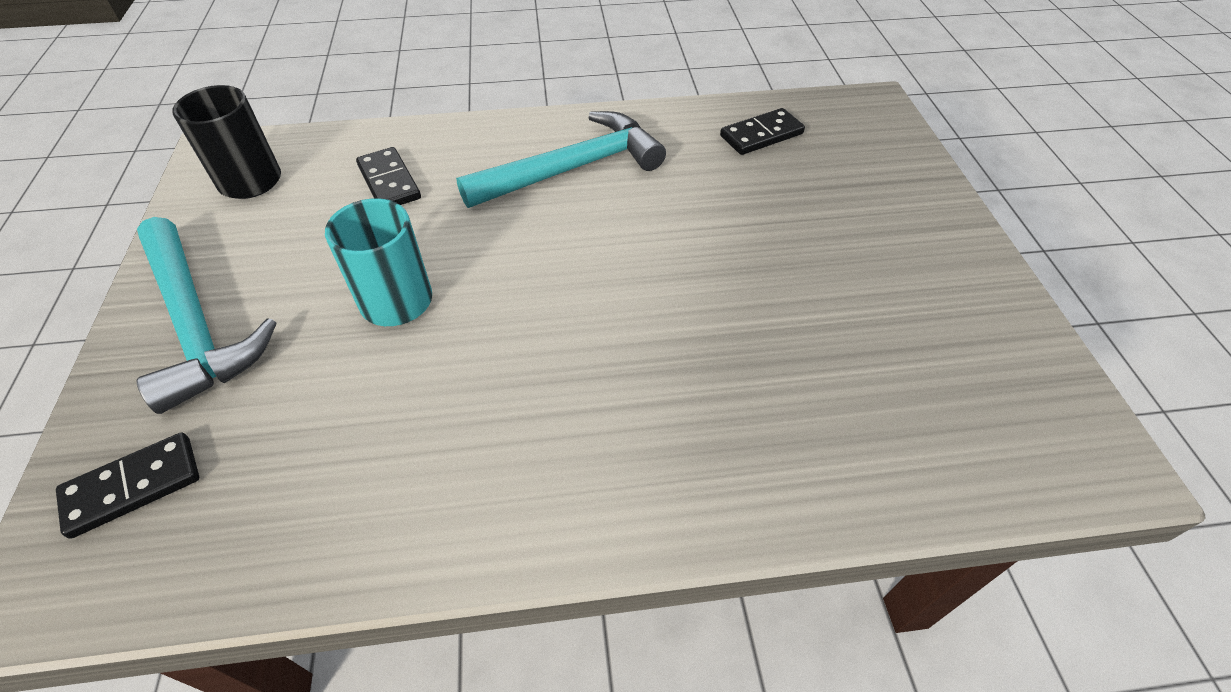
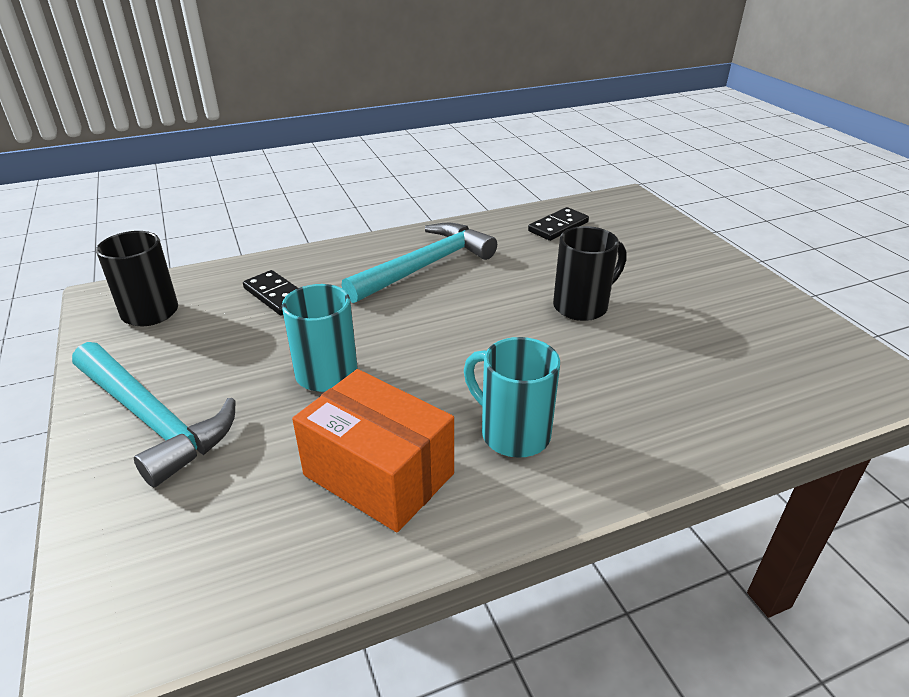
camera: 15 degrees left, 15 degrees down
black domino [56,432,199,539] -> none
none -> orange box [292,369,454,532]
none -> turquoise mug [464,337,560,458]
none -> black mug [553,226,626,321]

